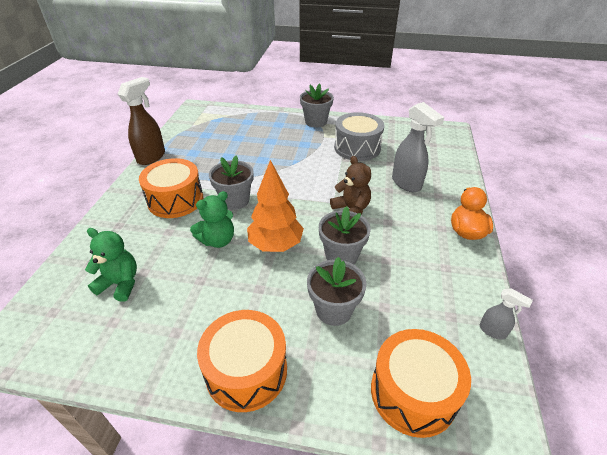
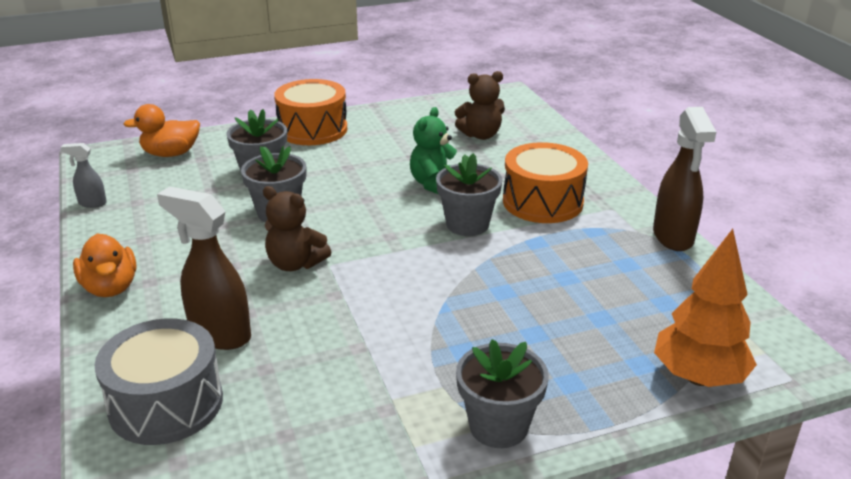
camera: 150 degrees right, 10 degrees down
green teddy bear [85,228,137,302] -> brown teddy bear [455,71,505,140]
orange tree [247,160,304,252] -> orange tree moved to [654,229,757,387]
grey drum [334,112,384,161] -> grey drum moved to [94,318,223,445]
orange drum [371,329,471,438] -> orange duck [124,104,200,157]
grey spray bottle [392,102,444,192] -> brown spray bottle [157,186,251,350]

